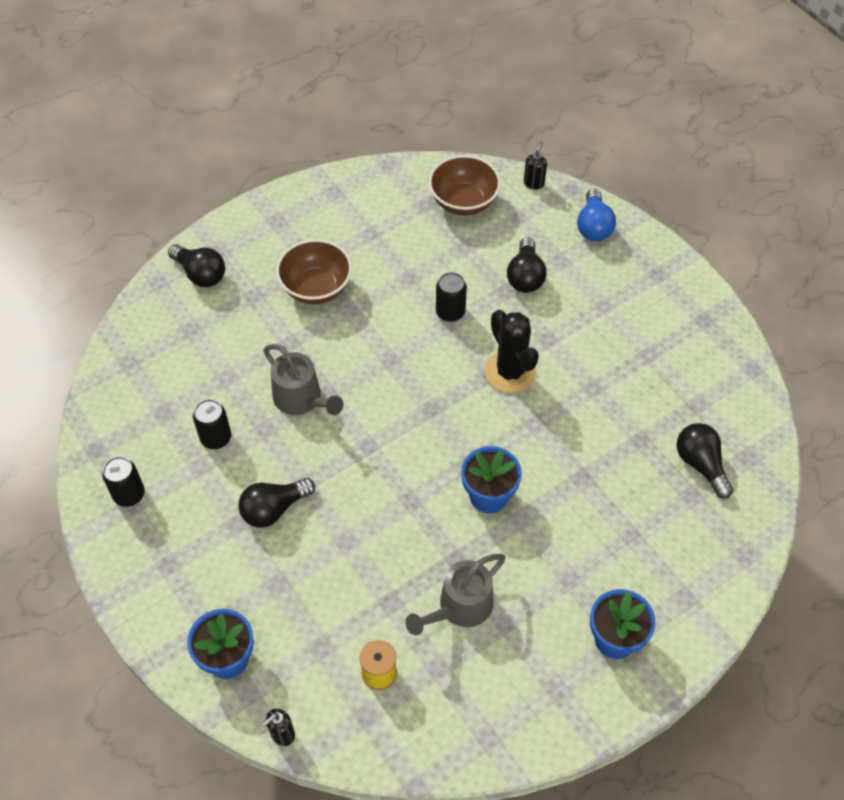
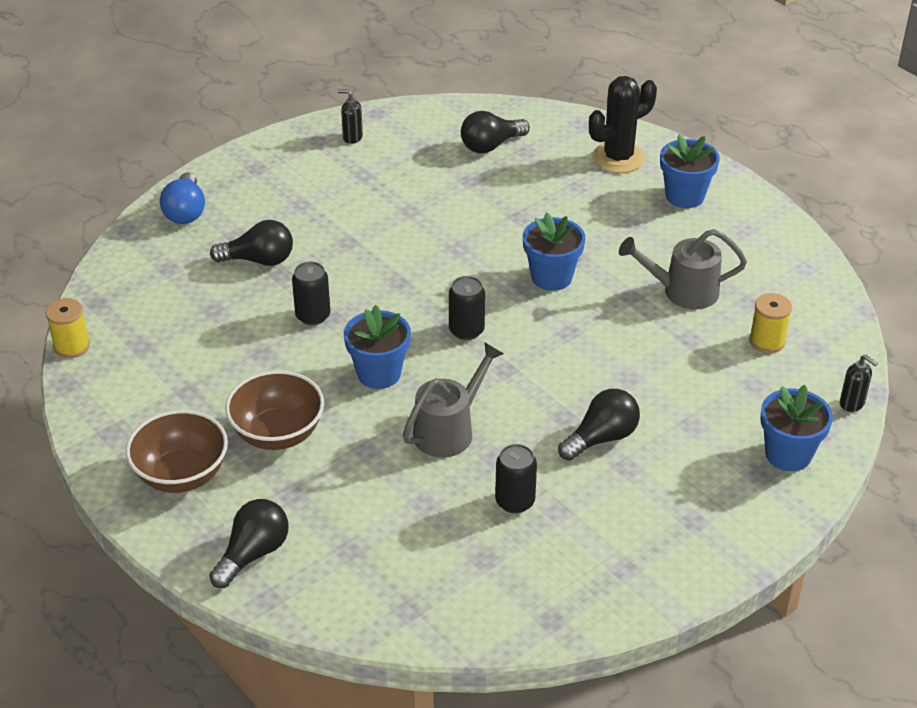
camera: 95 degrees left, 15 degrees down
black can [102,456,145,507] -> black can moved to [449,276,485,340]
black light bulb [238,478,315,528] -> black light bulb turned 90 degrees counterclockwise [558,389,640,461]
grey watering can [405,554,506,635] -> grey watering can turned 135 degrees clockwise [619,229,747,309]
brown bowl [429,155,501,216] -> brown bowl moved to [126,410,228,493]
black cactus [485,310,539,393] -> black cactus moved to [589,76,657,173]
black soap dispenser [524,141,547,190] -> black soap dispenser moved to [337,89,363,144]
blue light bulb [577,188,616,241] -> blue light bulb turned 90 degrees clockwise [160,172,205,224]
none -> yellow spool [45,298,90,358]
none -> blue flower pot [344,305,411,389]

